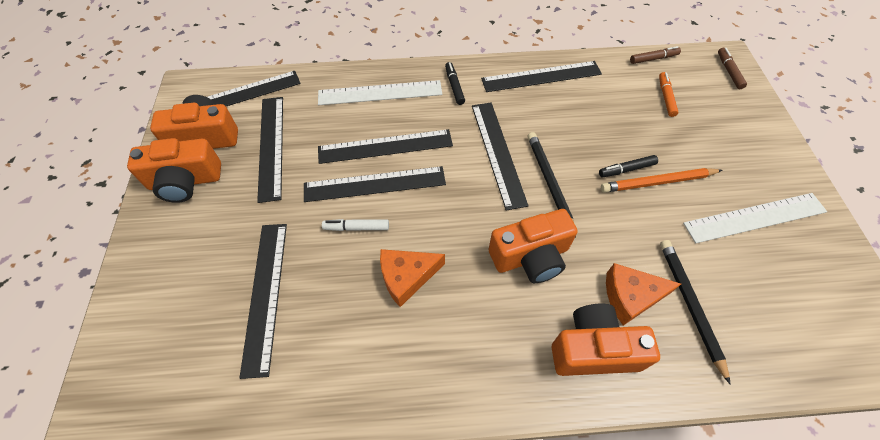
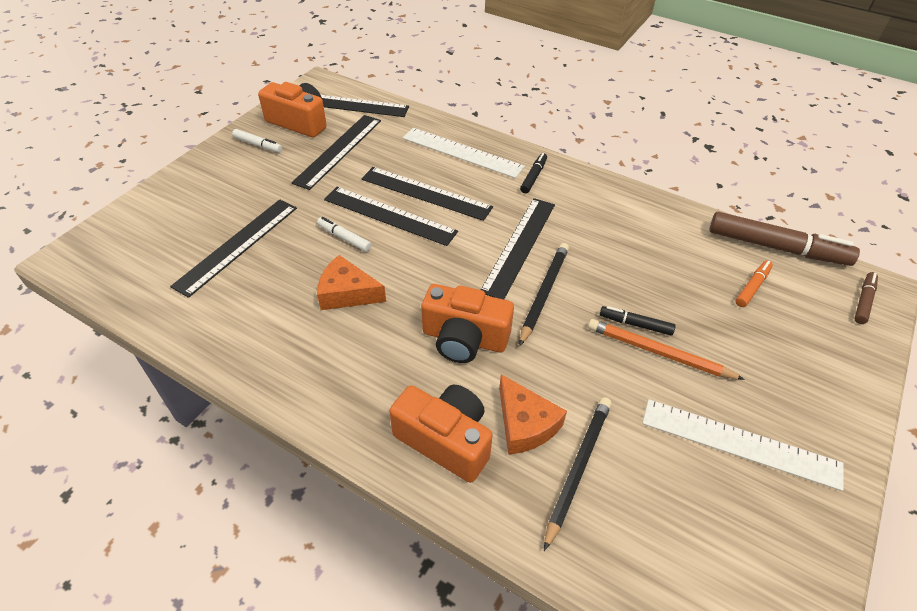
camera: 35 degrees right, 10 degrees down
orange camera [127,138,221,203] -> white marker [232,129,282,153]
black ruler [481,61,602,92] -> none
orange cheese [606,263,681,326] -> orange cheese turned 150 degrees counterclockwise [499,374,567,455]
brown marker [630,46,681,64] -> brown marker [709,212,860,266], size x2.07

